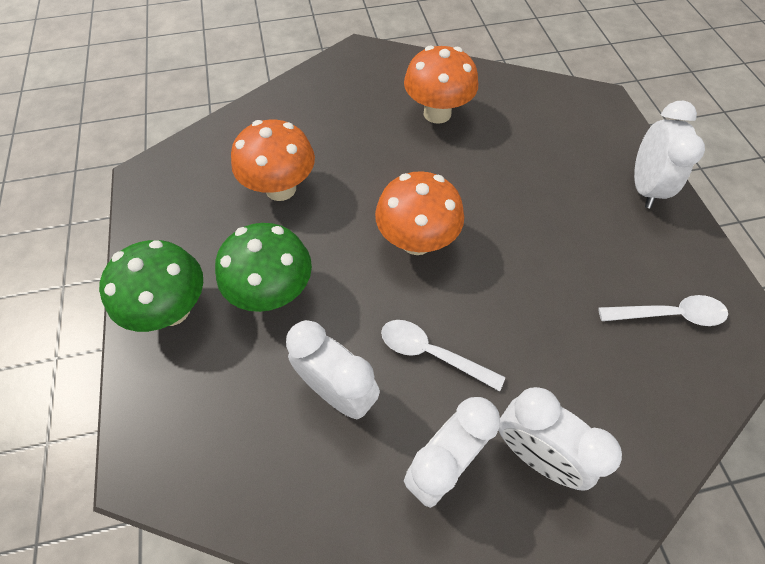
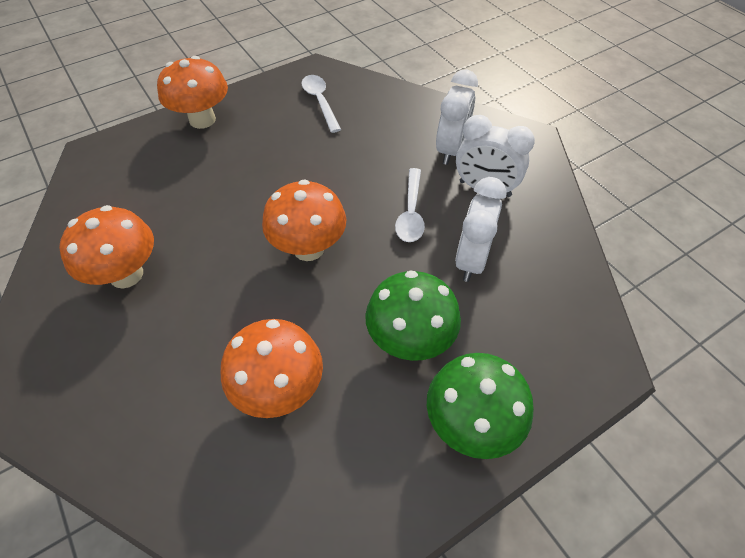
camera: 110 degrees left, 5 degrees down
white clock [634,101,705,208] -> orange mushroom [157,56,228,129]

